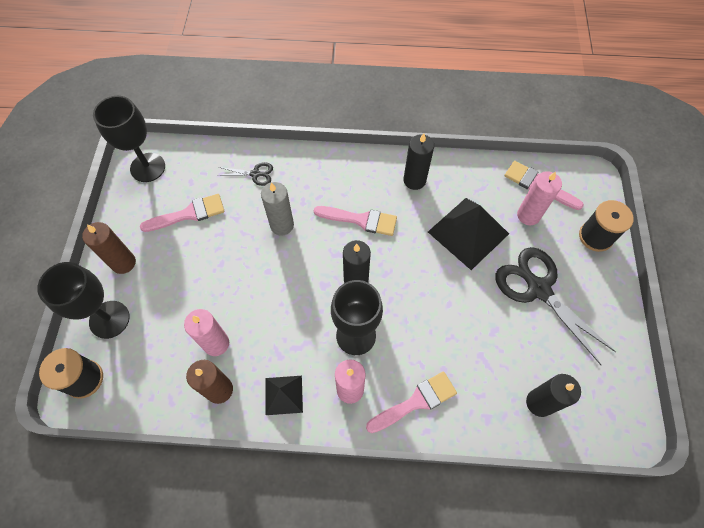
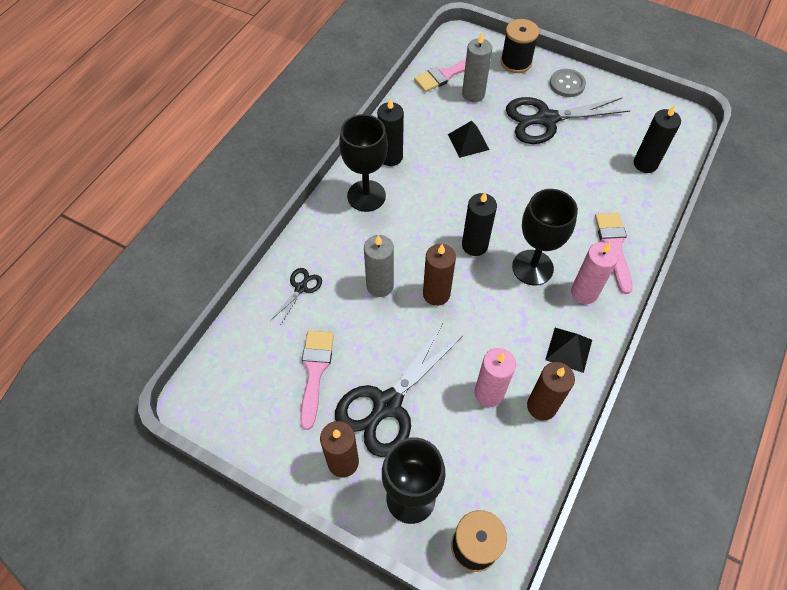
camera: 65 degrees left, 5 degrees down
black goblet [93,96,165,182] -> black goblet moved to [339,114,388,212]
pink brush [314,206,397,236] -> none
black pyramid [428,198,509,270] -> black pyramid [448,121,490,158], size x0.56
pink candle [517,171,562,225] -> grey candle [462,33,492,102]
none -> black scissors [335,323,463,457]
none -> brown candle [423,244,456,306]
none -> grey button [550,69,586,97]

